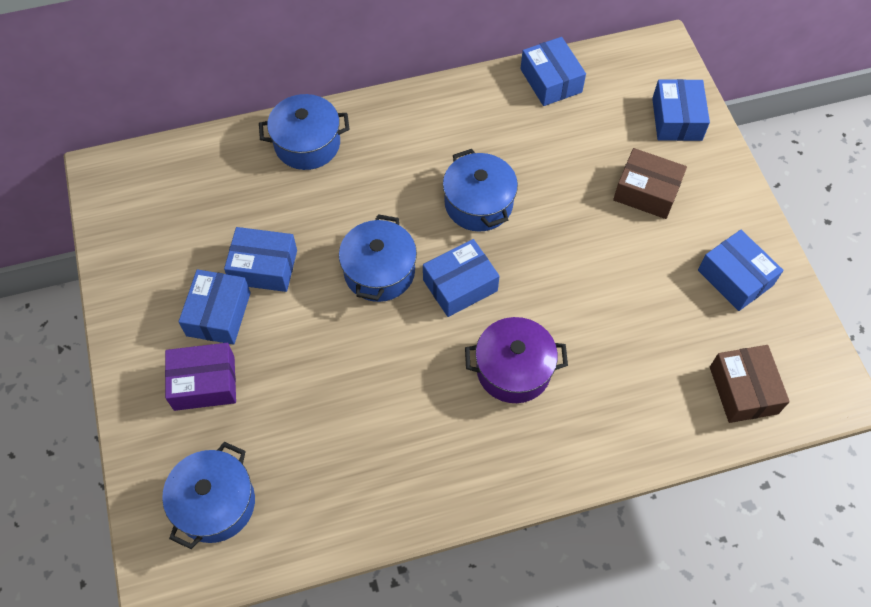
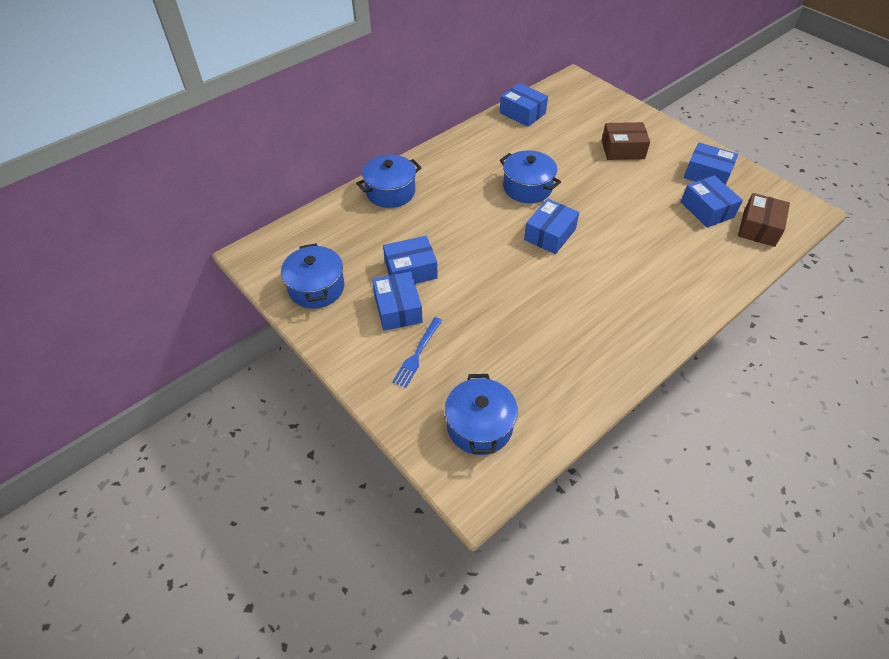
camera: 25 degrees left, 10 degrees down
purple box [165,343,236,411] -> blue fork [392,317,442,388]
blue pot [339,214,417,302] -> blue pot moved to [281,243,345,309]
purple pot [465,317,568,403] -> none
blue box [652,79,710,141] -> blue box moved to [681,175,743,228]
brown box [710,345,790,423] -> brown box turned 60 degrees clockwise [738,193,790,247]

